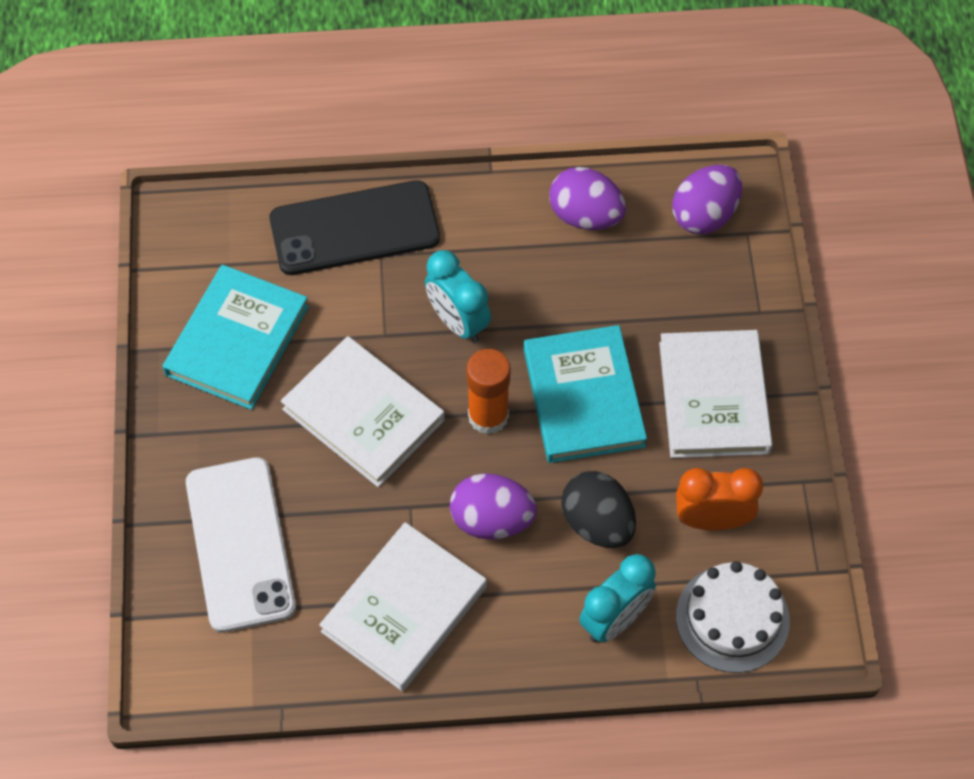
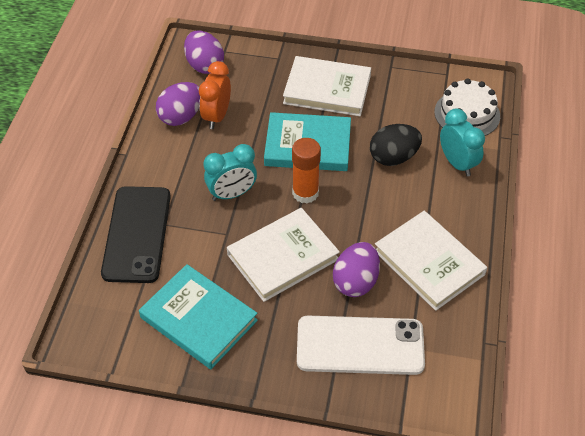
camera: 75 degrees left, 10 degrees down
purple egg [450,473,537,540] -> purple egg moved to [333,242,380,297]
orange clock [676,468,763,530] -> orange clock moved to [199,61,231,129]

